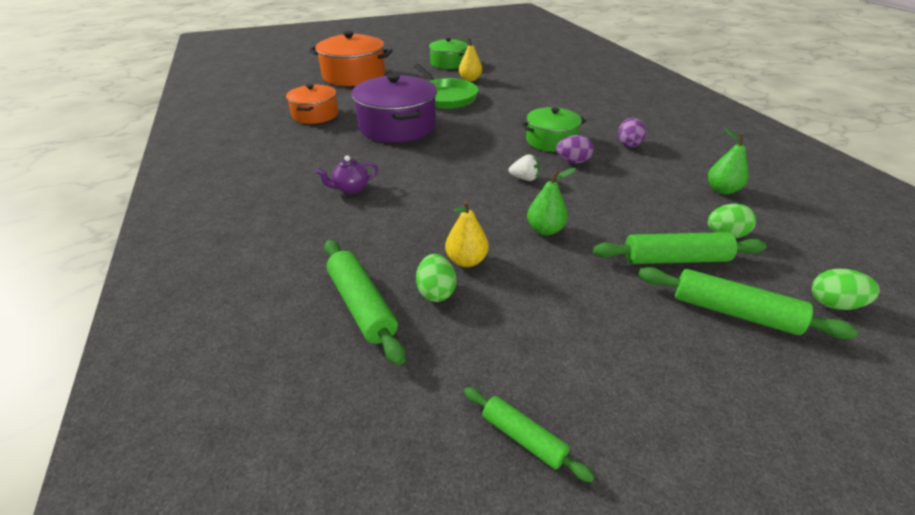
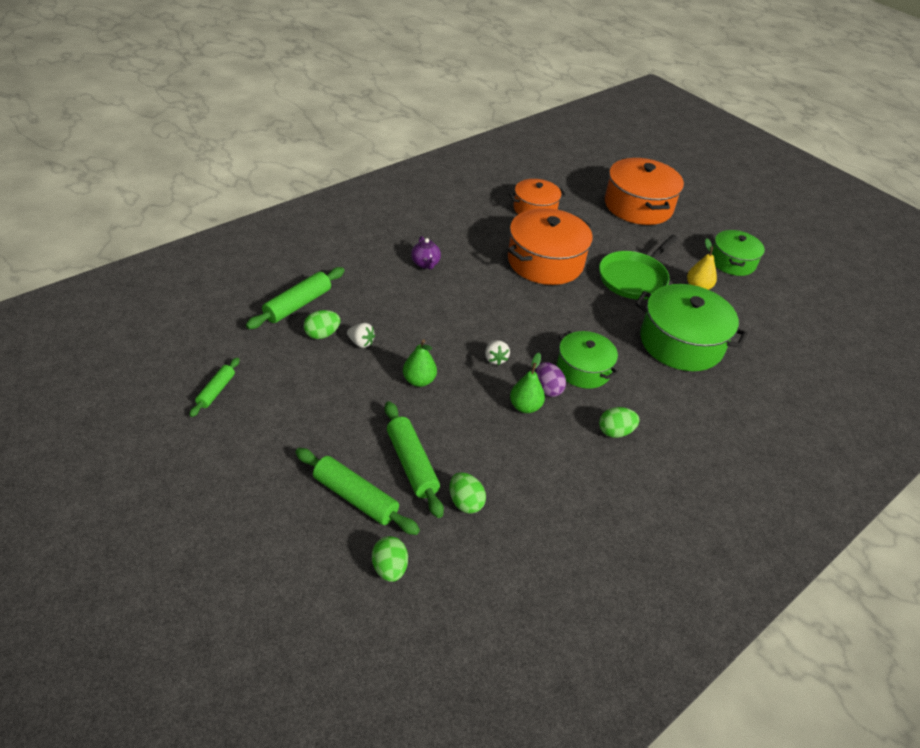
camera: 65 degrees right, 5 degrees up
purple teapot [316,155,378,194] -> purple teapot turned 150 degrees counterclockwise [411,236,441,269]
purple pot [352,73,437,143] -> orange pot [507,208,593,285]
yellow pear [445,200,489,267] -> white strawberry [347,323,375,348]
purple egg [618,118,646,147] -> green egg [599,407,640,438]
green rolling pin [638,267,858,339] -> green rolling pin turned 60 degrees counterclockwise [295,448,420,535]
green pear [708,128,748,194] -> green pear moved to [510,353,545,413]
none -> green pot [635,284,748,371]

